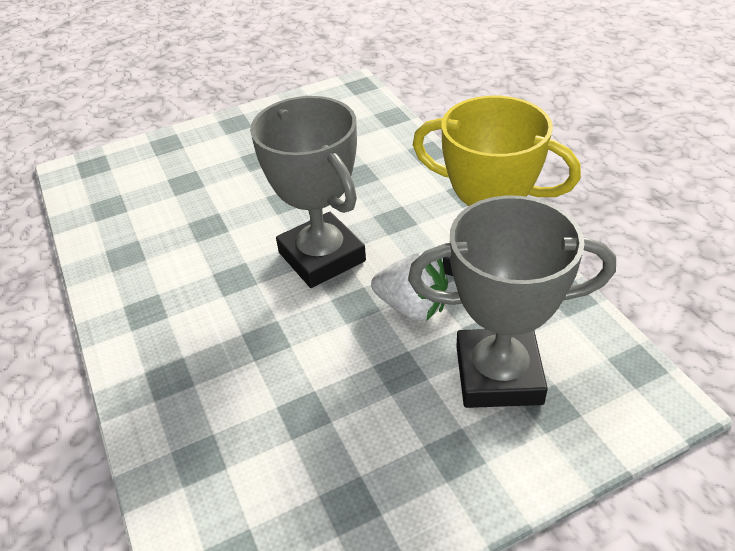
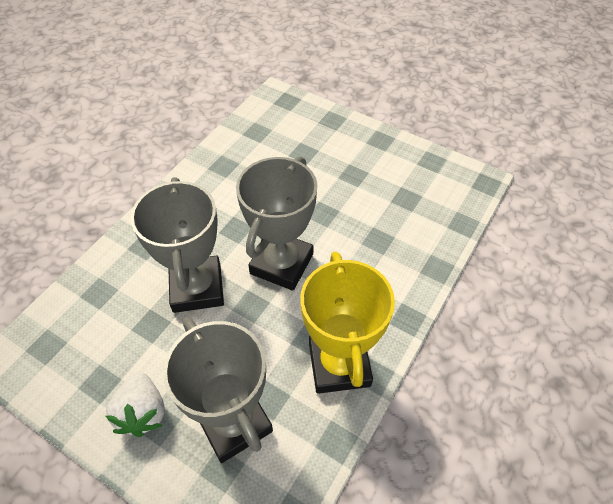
camera: 55 degrees right, 10 degrees up
white strawberry [371,253,448,321] -> white strawberry moved to [106,372,165,437]
none -> grey trophy [131,177,224,313]

